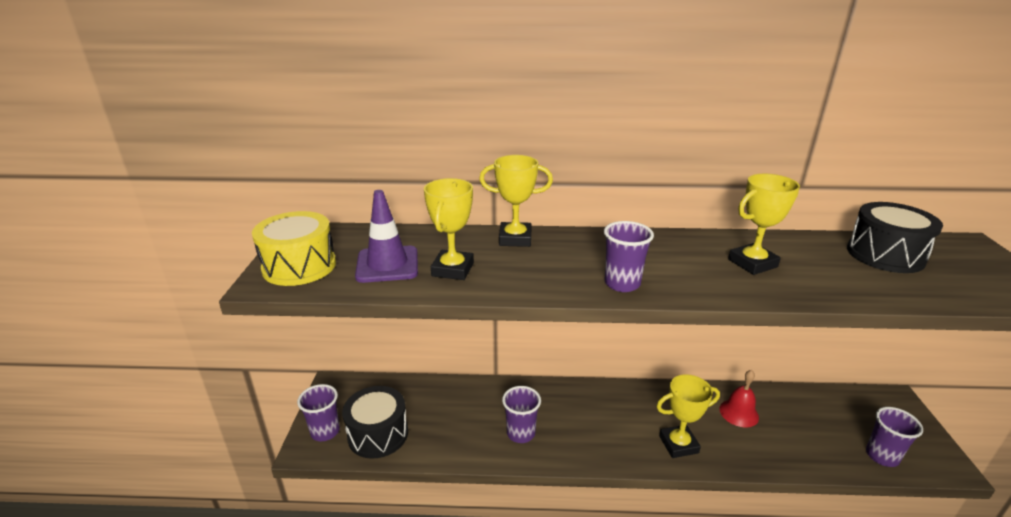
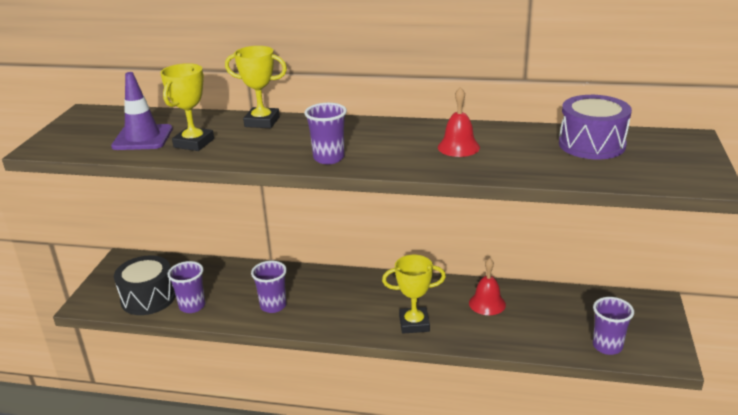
camera: 10 degrees right, 0 degrees up
yellow drum [252,211,336,286] -> none
purple cup [297,384,340,441] -> purple cup moved to [168,261,205,313]
yellow trophy [728,174,800,275] -> red bell [438,87,480,157]
black drum [847,202,943,273] -> purple drum [559,95,632,159]

